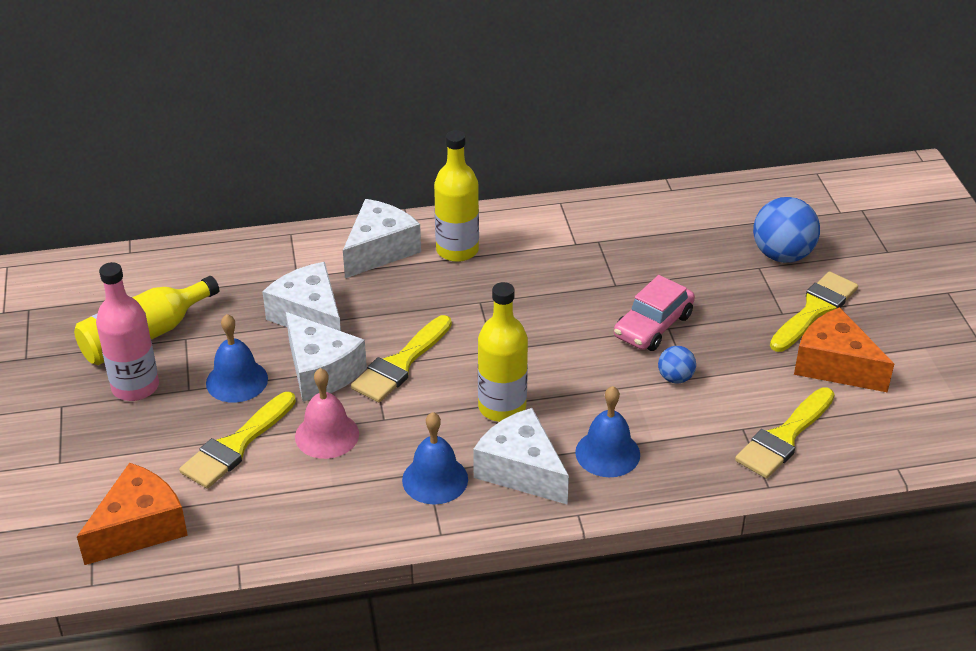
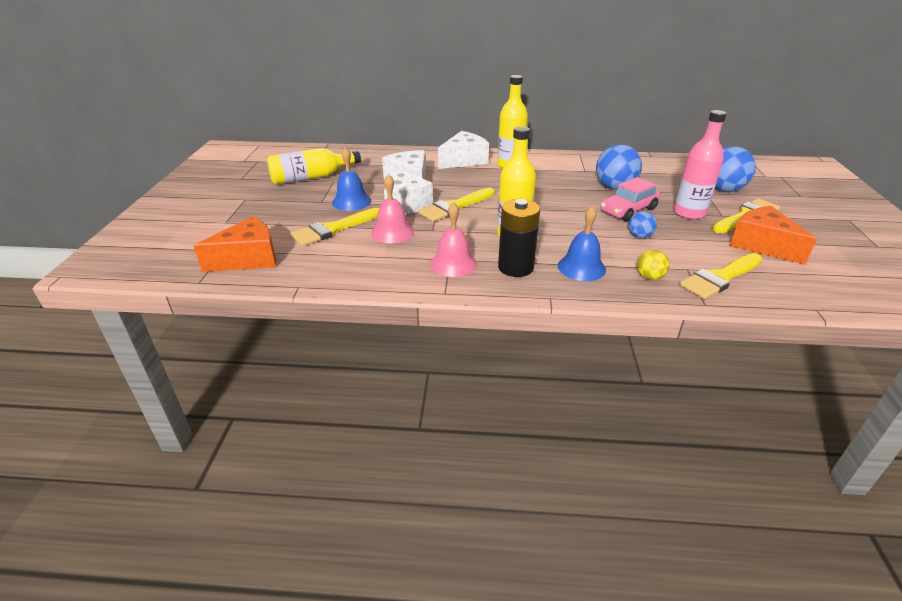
camera: 15 degrees right, 5 degrees down
pink bottle [96,262,159,401] -> pink bottle moved to [674,110,727,220]
blue bell [402,412,468,504] -> pink bell [430,202,477,277]
white cheese [473,408,569,505] -> black battery [498,199,540,277]
none -> blue ball [596,144,642,190]
none -> yellow ball [637,250,669,280]

